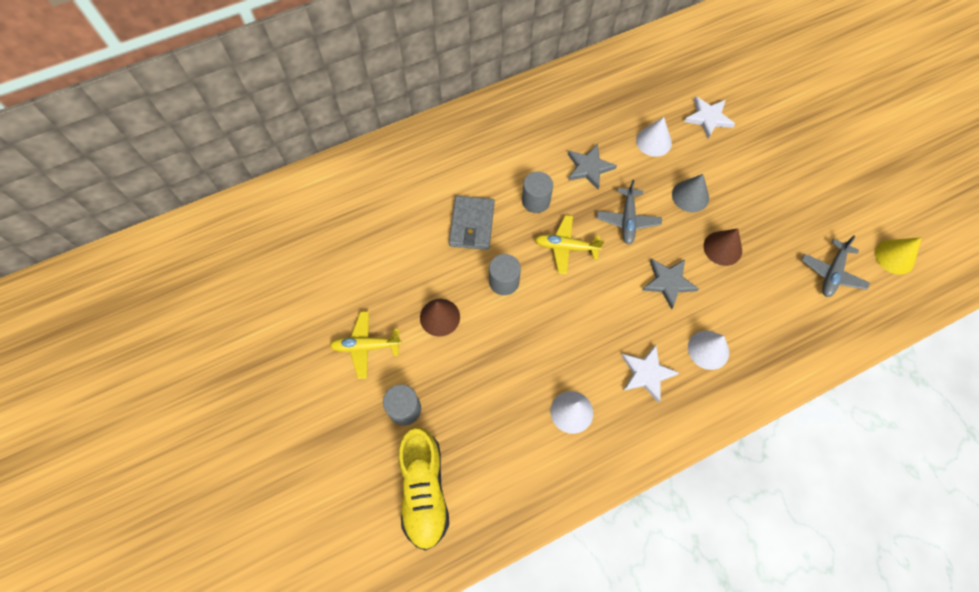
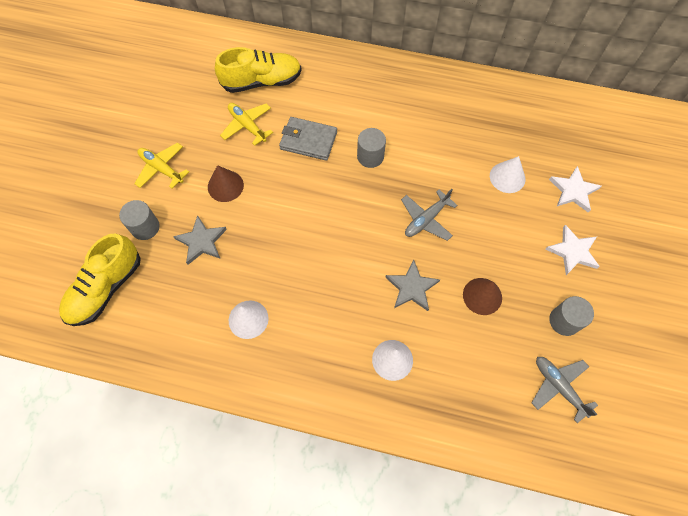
camera: 40 degrees right, 0 degrees up
grey wallet [449,196,495,250] -> grey wallet turned 60 degrees clockwise [279,117,337,161]
grey cylinder [489,254,521,295] -> grey cylinder moved to [549,296,594,336]
yellow plane [535,215,604,275] -> yellow plane moved to [220,103,273,146]
grey star [568,144,617,189] -> grey star moved to [173,215,227,265]
white star [621,345,679,403] -> white star moved to [546,225,600,275]
grey cone [672,174,709,212] -> none
grey plane [801,235,870,297] -> grey plane turned 75 degrees clockwise [531,357,598,423]
yellow cone [875,237,922,275] -> none
none -> yellow shoe [215,47,302,93]

